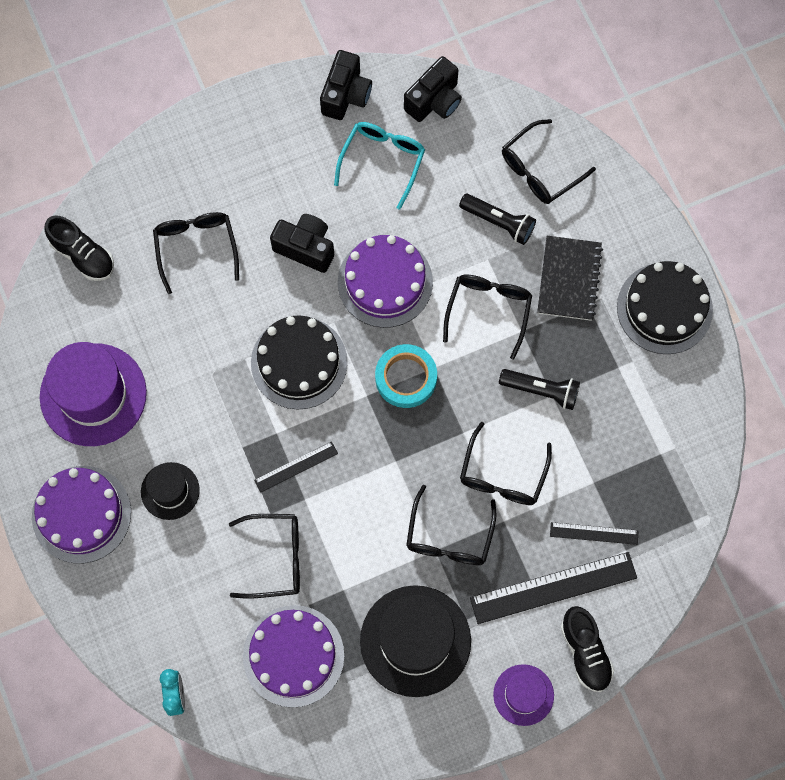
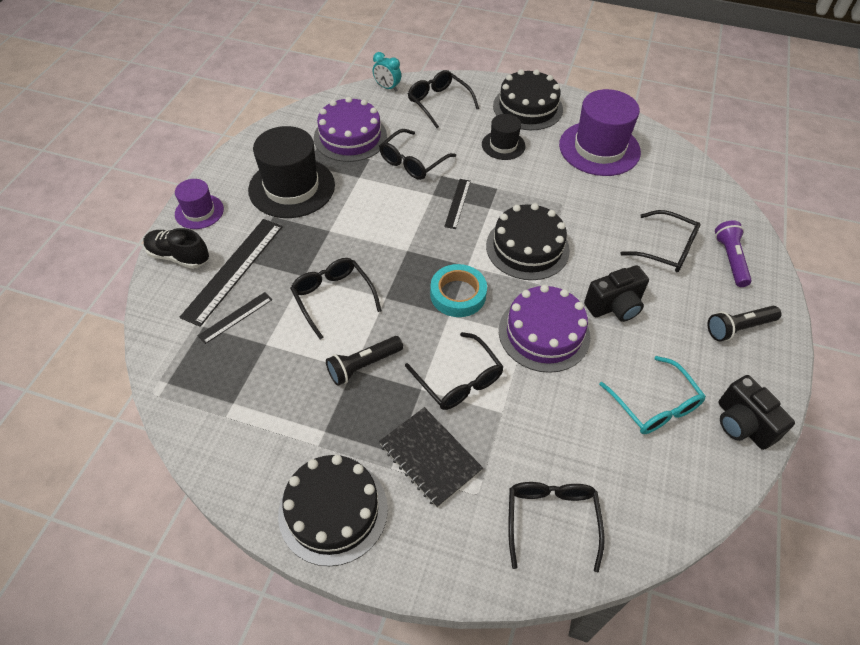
camera: 130 degrees right, 20 degrees down
purple cake [32,466,131,563] -> black cake [493,69,563,130]
black shoe [44,215,114,281] -> none
black camera [404,56,462,122] -> none
black glasses [406,485,496,565] -> black glasses moved to [408,70,479,128]
black flashlight [459,194,536,245] -> black flashlight moved to [707,306,781,341]
none -> purple flashlight [715,220,752,287]

